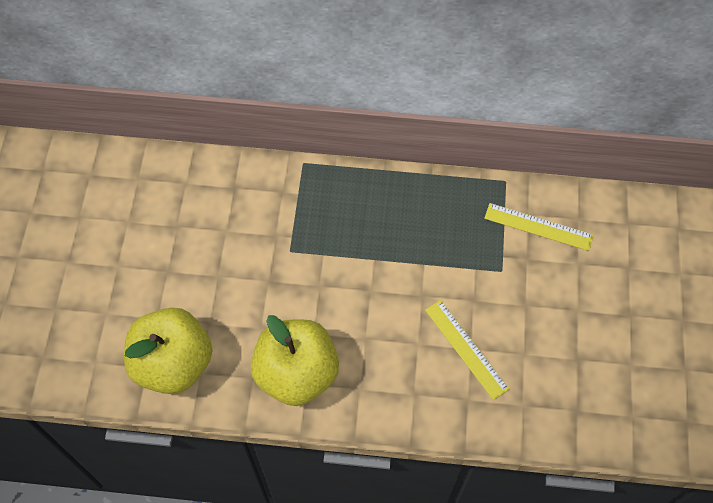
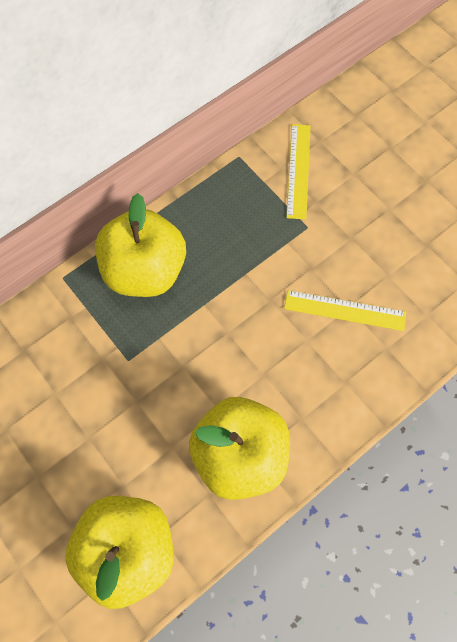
camera: 45 degrees left, 5 degrees up
yellow ruler [484,203,594,251] -> yellow ruler turned 60 degrees counterclockwise [286,124,311,220]
none -> yellow apple [95,193,186,297]

